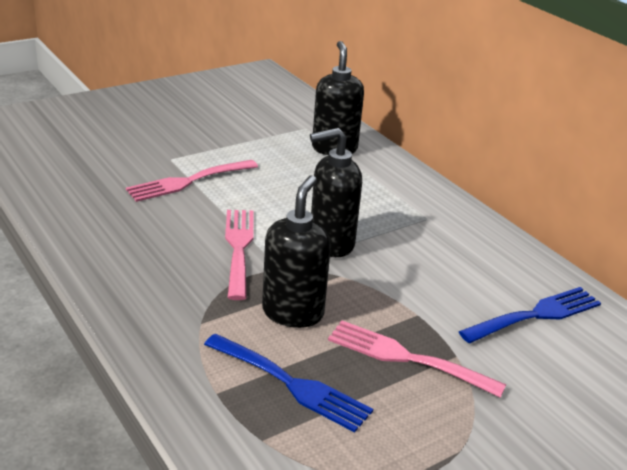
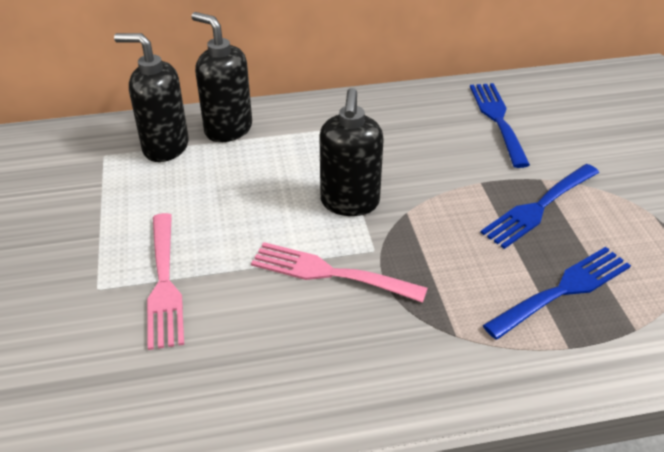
camera: 65 degrees left, 10 degrees up
black soap dispenser [262,175,331,328] -> black soap dispenser moved to [191,12,252,142]
pink fork [328,321,506,398] -> blue fork [480,164,599,249]

